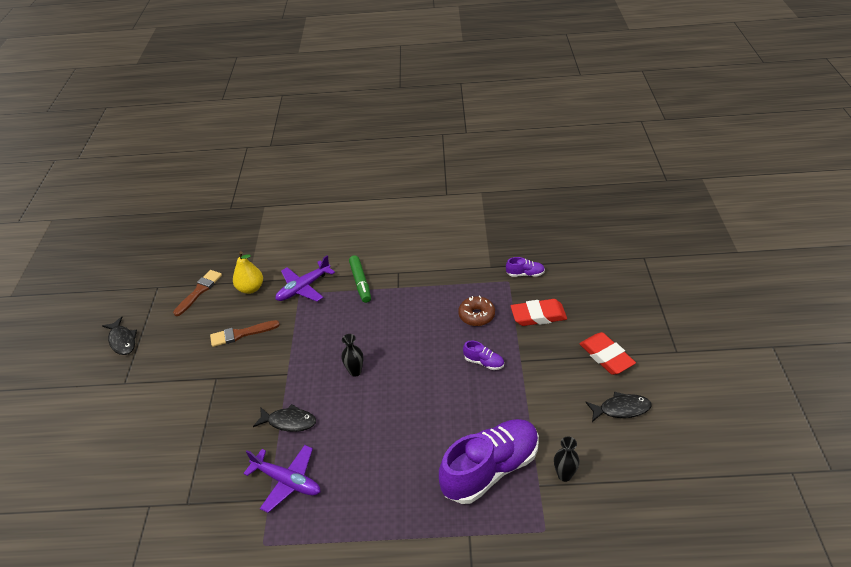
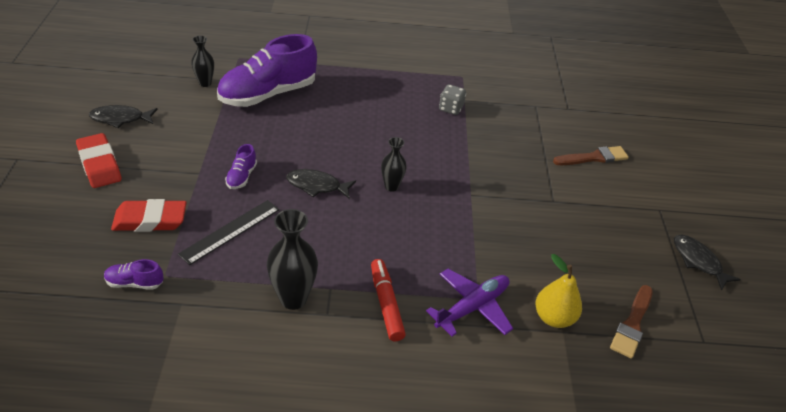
camera: 175 degrees right, 0 degrees up
brown brush [210,320,280,347] -> brown brush moved to [553,146,629,165]
purple plane [243,445,320,513] -> grey dice [439,84,466,115]
black fish [253,404,316,432] -> black fish moved to [286,169,356,199]
green marker [349,255,371,303] -> red marker [371,259,406,341]
brown donut [458,295,495,326] -> black ruler [178,200,279,265]
purple shoe [463,341,504,370] -> purple shoe turned 105 degrees counterclockwise [225,144,257,189]
none -> black vase [267,209,318,310]

